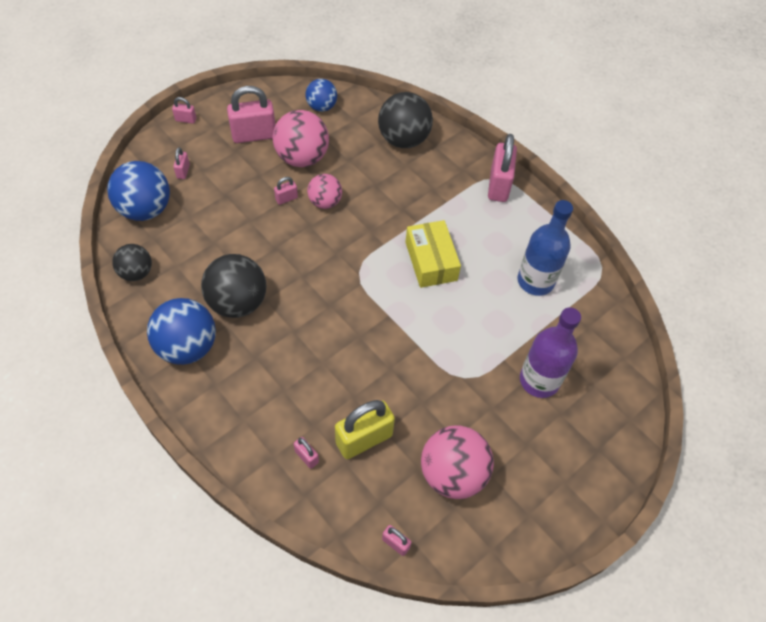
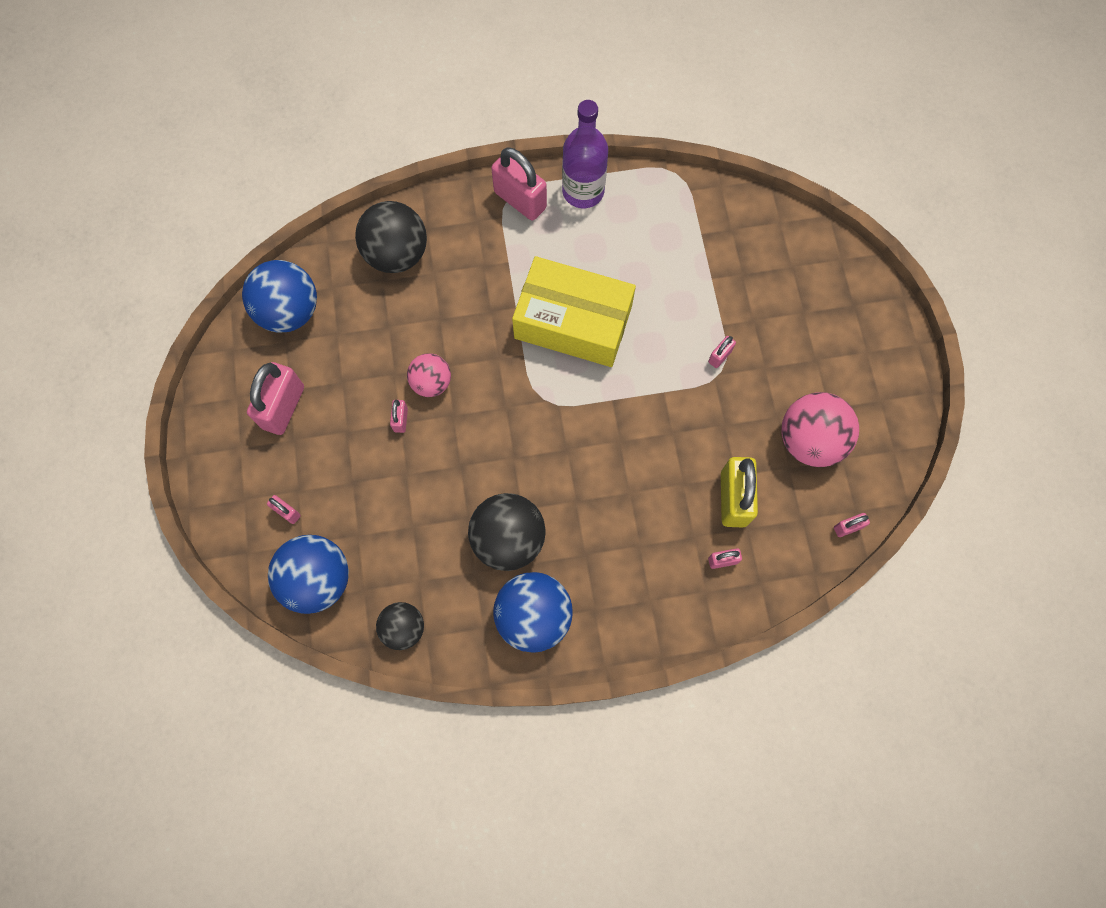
camera: 55 degrees left, 15 degrees up
pink padlock [172,97,196,124] -> pink padlock moved to [708,336,736,368]
pink ball [273,110,329,167] -> none
blue ball [306,79,337,112] -> blue ball [242,260,317,333], size x1.65
yellow box [405,220,461,288] -> yellow box [512,256,636,367], size x1.53
blue bottle [517,200,573,296] -> none
purple bottle [520,307,581,398] -> purple bottle moved to [562,100,608,208]

